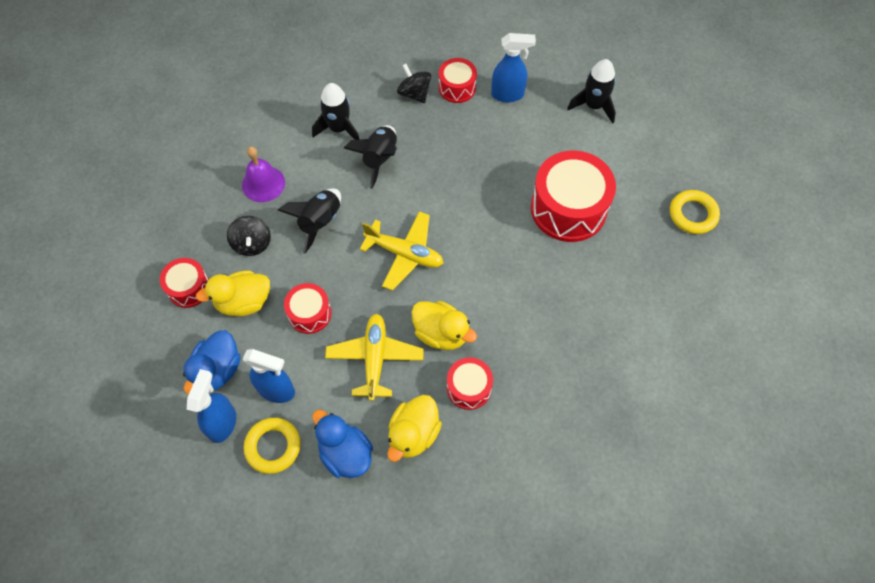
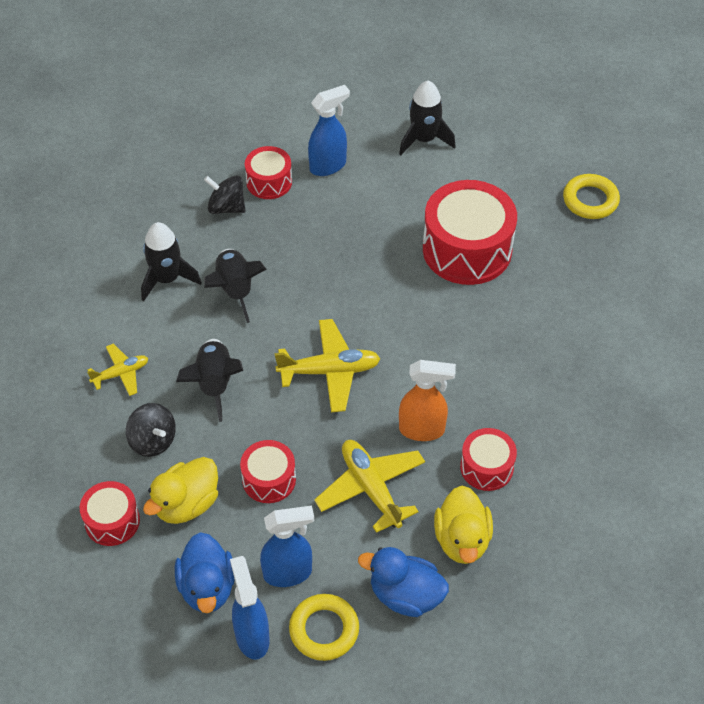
camera: 30 degrees left, 10 degrees down
purple bell [242,147,285,202] -> yellow plane [87,344,148,396]
yellow duck [411,301,477,350] -> orange spray bottle [399,360,456,441]

